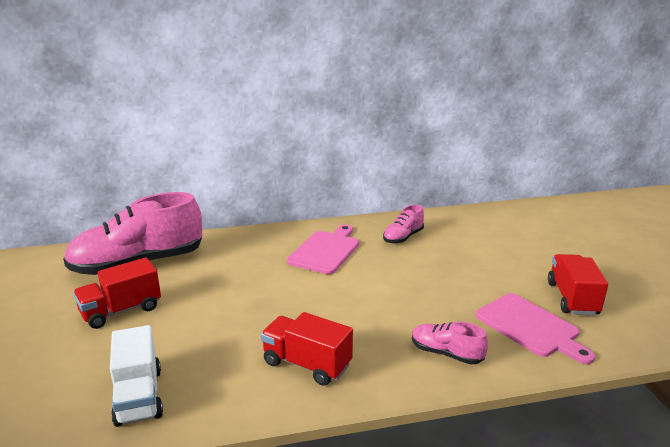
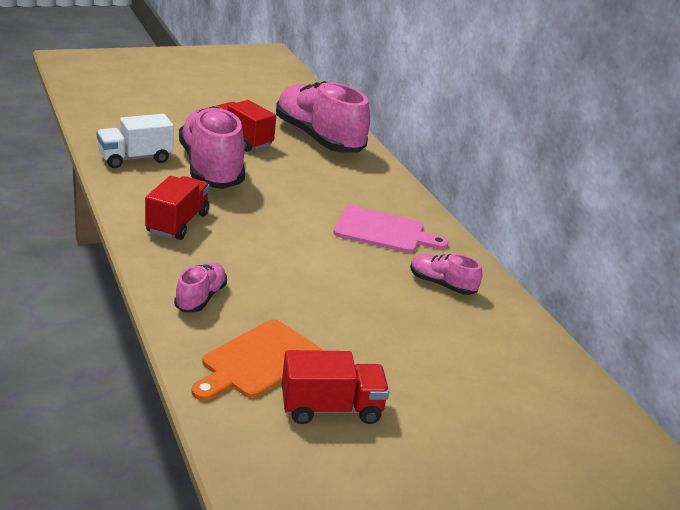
camera: 75 degrees right, 5 degrees up
pink cutting board [475,293,595,364] -> orange cutting board [192,320,322,401]
none -> pink shoe [179,106,245,189]

